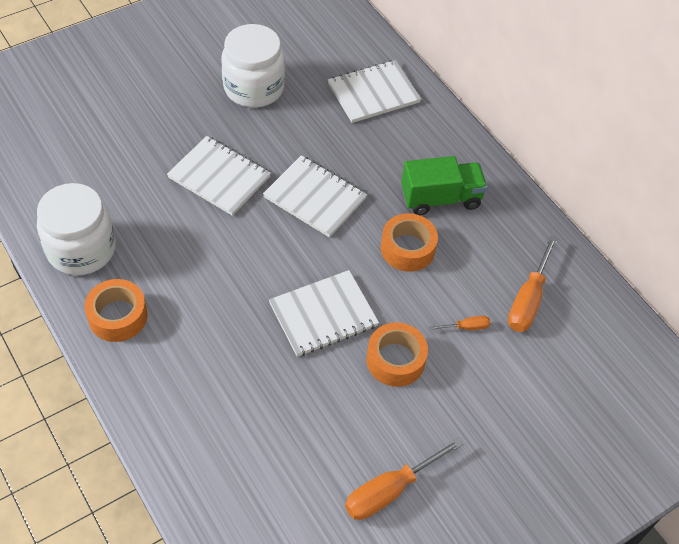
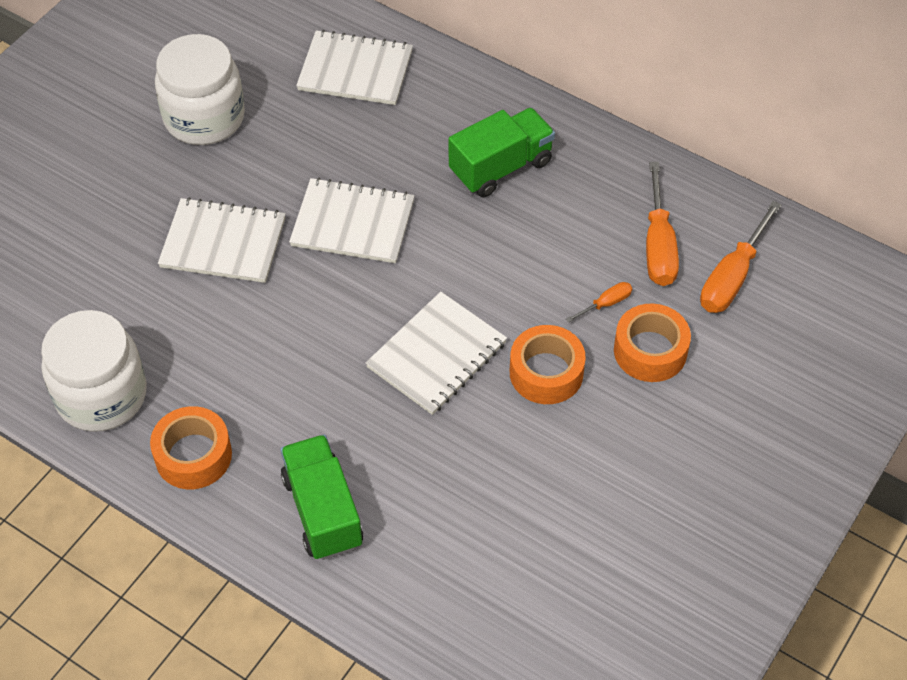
camera: 20 degrees left, 0 degrees up
white notebook [328,60,421,123] -> white notebook turned 60 degrees clockwise [296,30,413,105]
orange screwdriver [345,438,463,520] -> orange screwdriver moved to [700,201,782,313]
orange tape [381,213,438,272] -> orange tape moved to [614,304,691,382]
none -> green truck [281,435,363,560]

